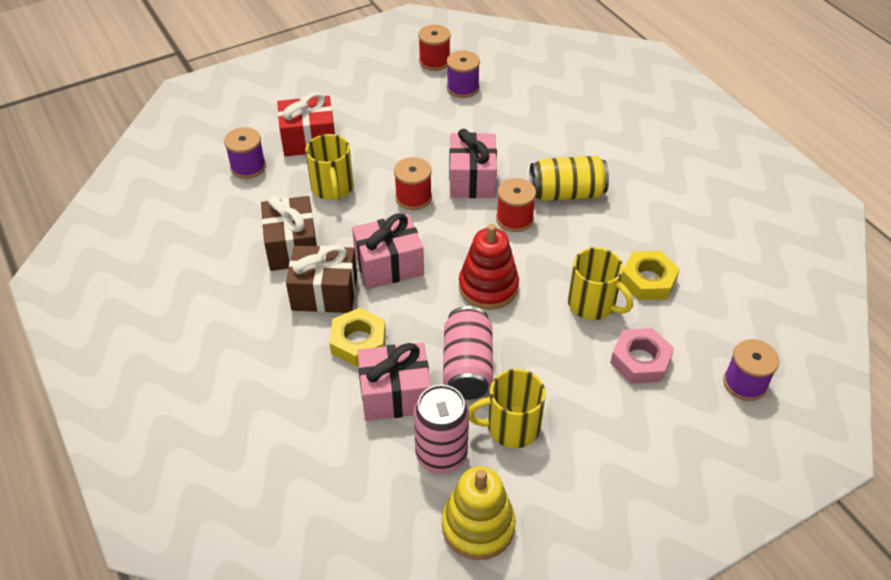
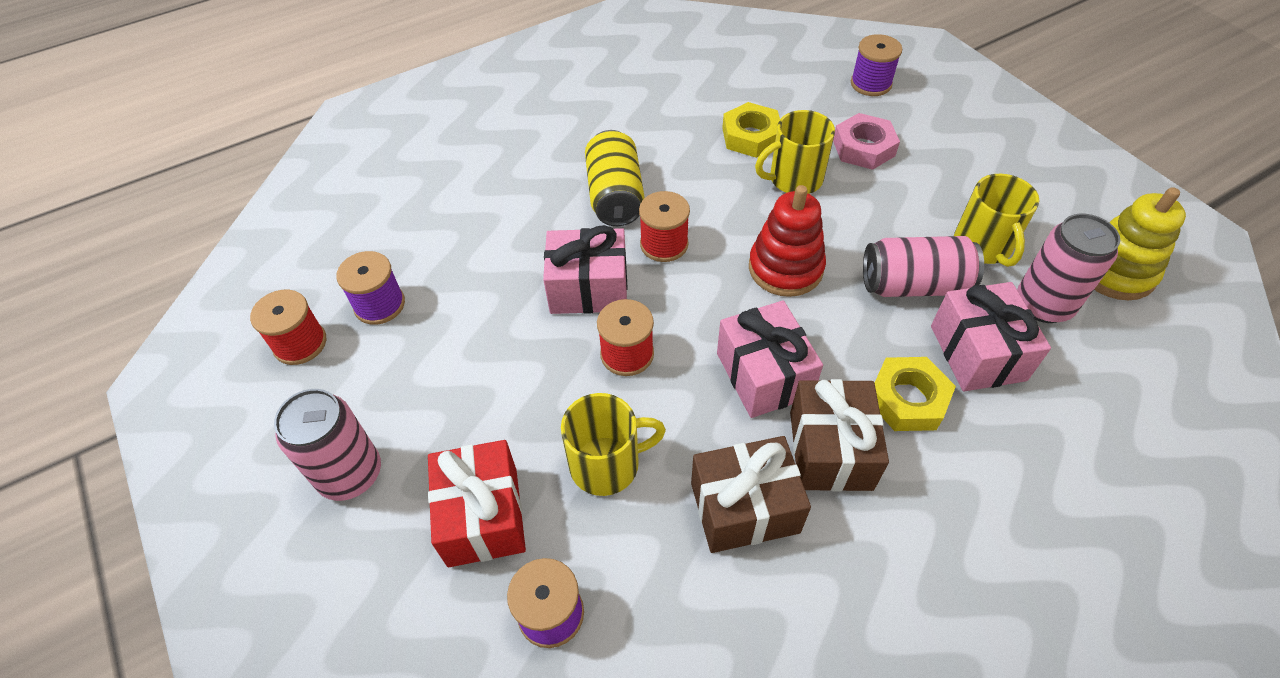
camera: 90 degrees left, 5 degrees up
yellow mug [568,247,633,320] -> yellow mug turned 150 degrees counterclockwise [755,110,835,194]
none -> pink can [274,389,381,501]

